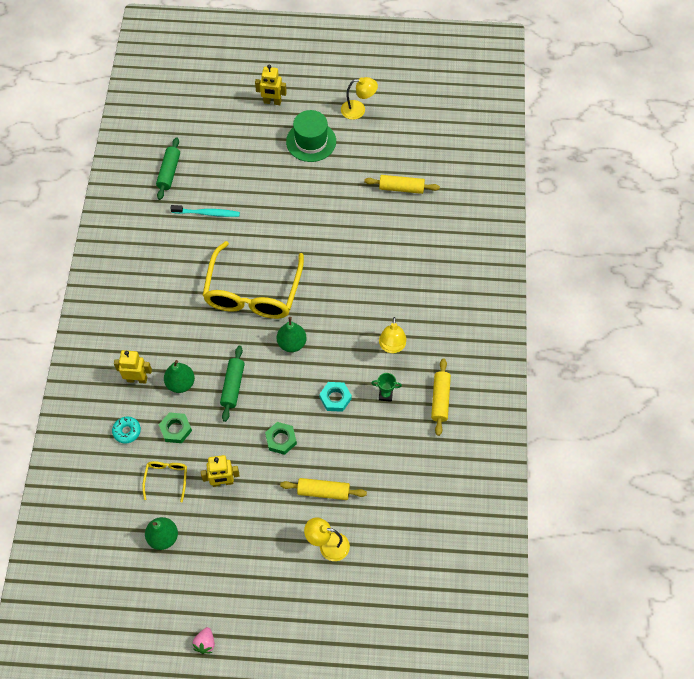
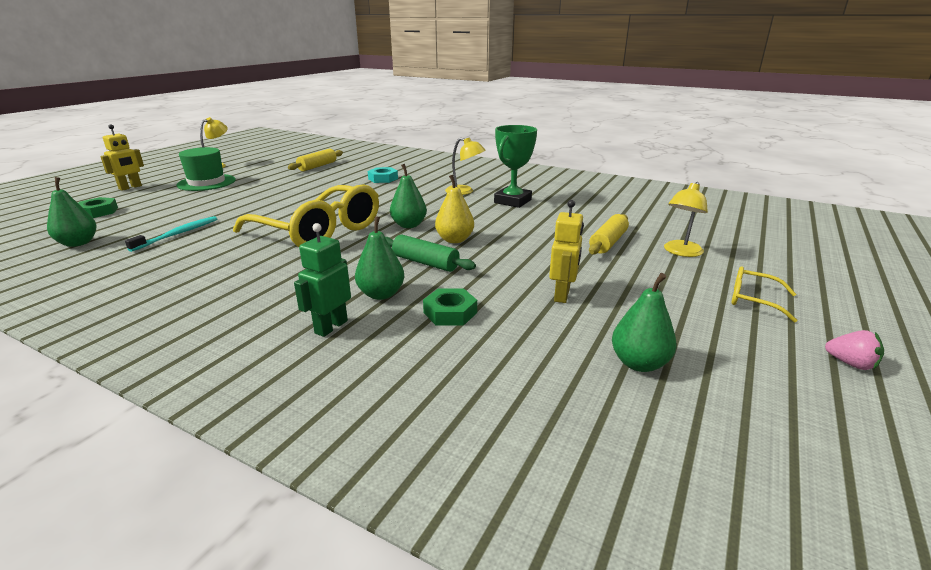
camera: 65 degrees left, 35 degrees down
turquoise donut [112,417,141,444] -> none
yellow robot [114,350,152,384] -> green robot [294,223,351,337]
yellow glasses [142,461,187,502] -> yellow glasses moved to [731,266,798,323]
green rolling pin [156,138,180,200] -> green pear [47,177,96,247]
green nut [265,422,297,455] -> green nut moved to [78,197,118,218]
turquoise nut [319,382,352,412] -> turquoise nut moved to [368,167,398,183]
green trophy [371,373,402,402] -> green trophy [494,125,537,208], size x2.03
yellow rolling pin [431,359,451,436] -> none
none -> yellow pear [435,175,474,243]

